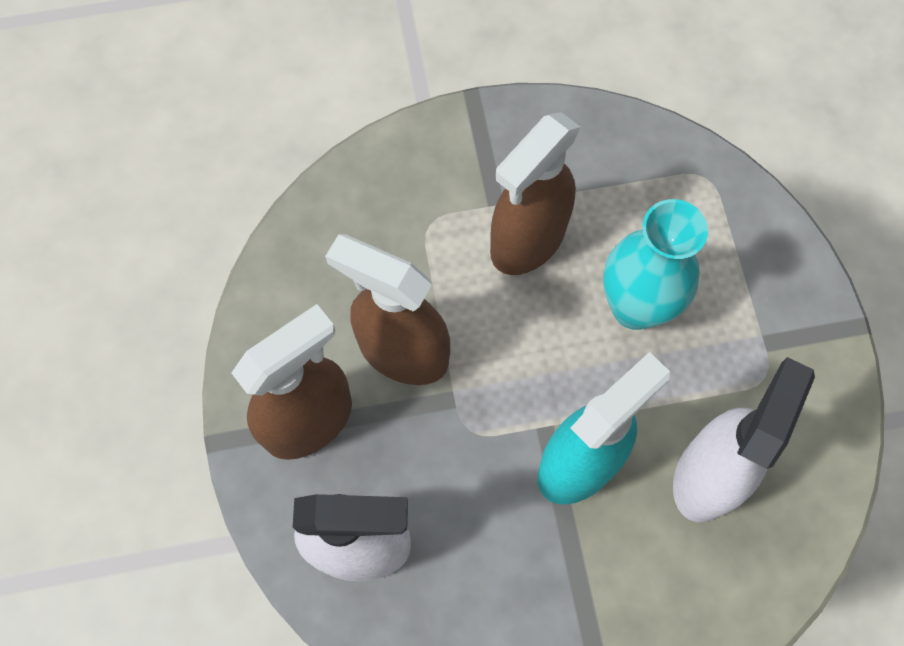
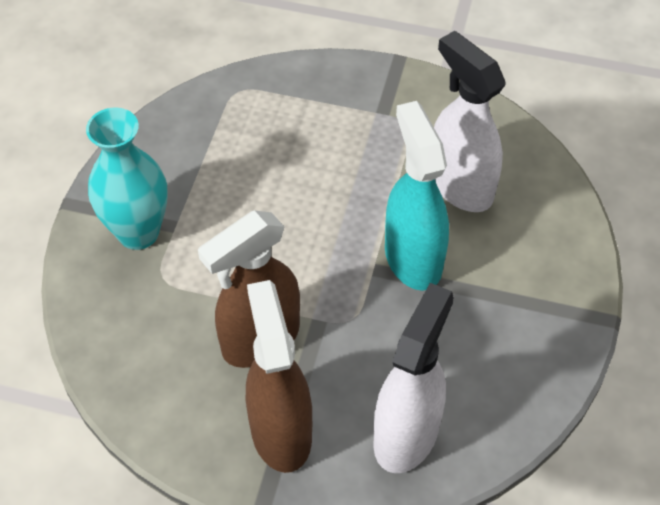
camera: 65 degrees left, 15 degrees down
brown spray bottle [490,112,581,275] -> none
turquoise vase [603,199,708,330] -> turquoise vase moved to [86,108,168,250]

